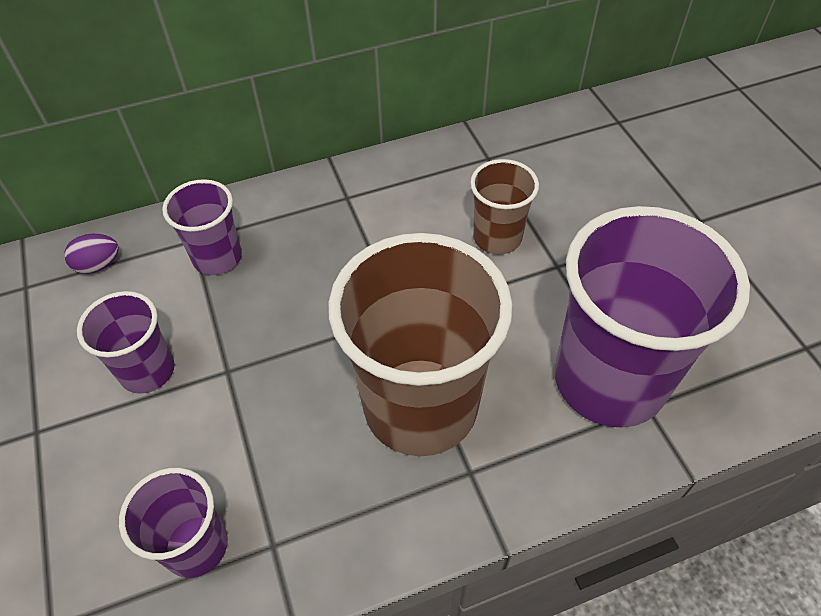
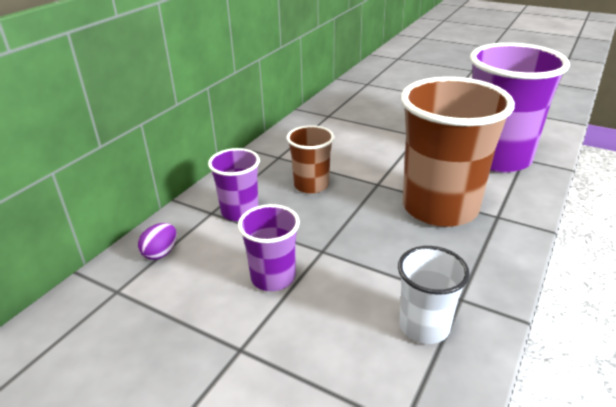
camera: 40 degrees left, 20 degrees down
purple cup [119,468,228,578] -> white cup [398,246,470,344]
brown cup [470,159,539,254] -> brown cup moved to [286,125,334,194]

